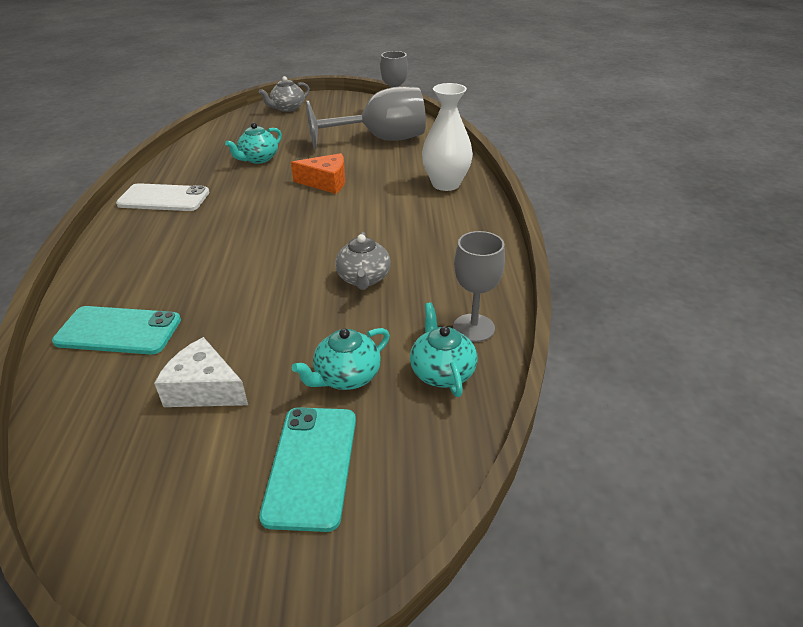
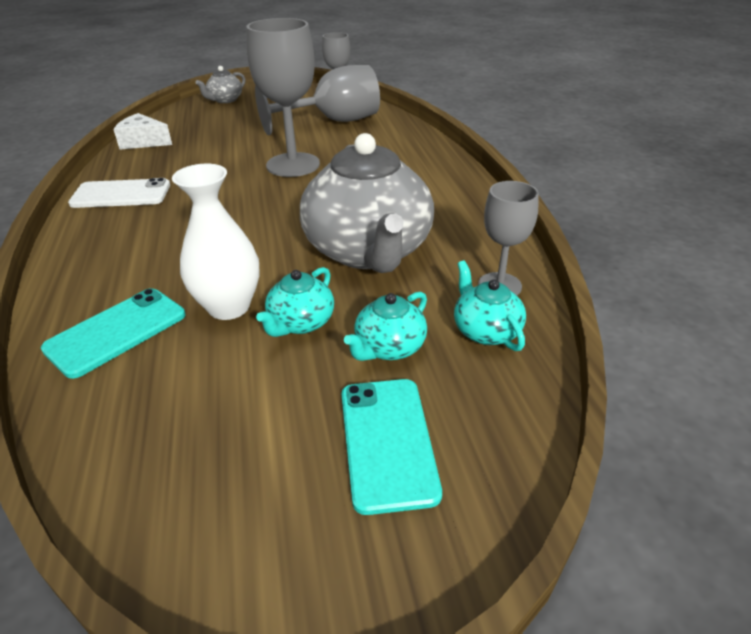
camera: 10 degrees left, 0 degrees up
turquoise phone [52,306,181,355] -> turquoise phone turned 45 degrees counterclockwise [41,288,185,379]
white cheese [154,337,248,407] -> white cheese moved to [113,113,172,150]
turquoise teapot [225,123,282,164] -> turquoise teapot moved to [256,267,334,337]
orange cheese [291,153,345,194] -> grey goblet [246,18,320,177]
grey teapot [335,232,391,290] -> grey teapot [300,133,434,273], size x2.25
white vase [422,83,473,191] -> white vase moved to [172,164,260,320]

